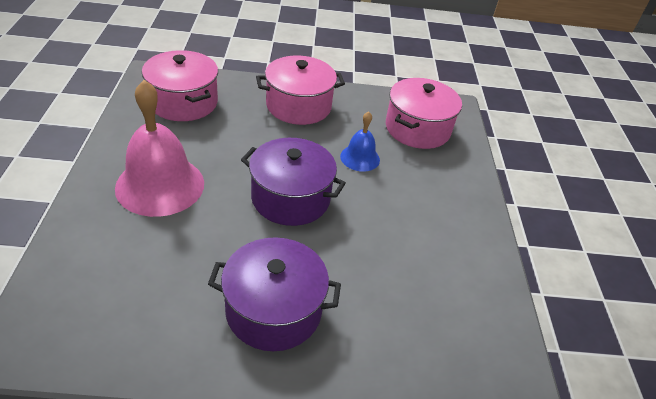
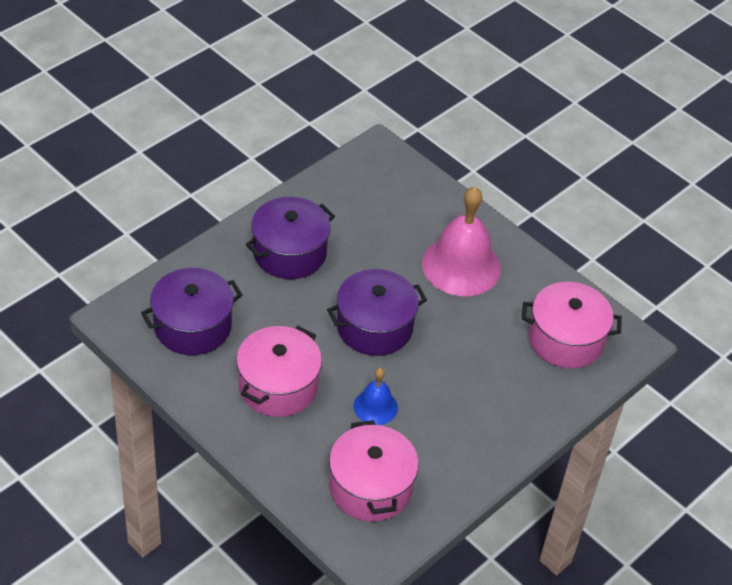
camera: 135 degrees right, 5 degrees up
pink pot [256,55,345,125] -> pink pot moved to [236,326,322,417]
none -> purple pot [141,268,242,355]

